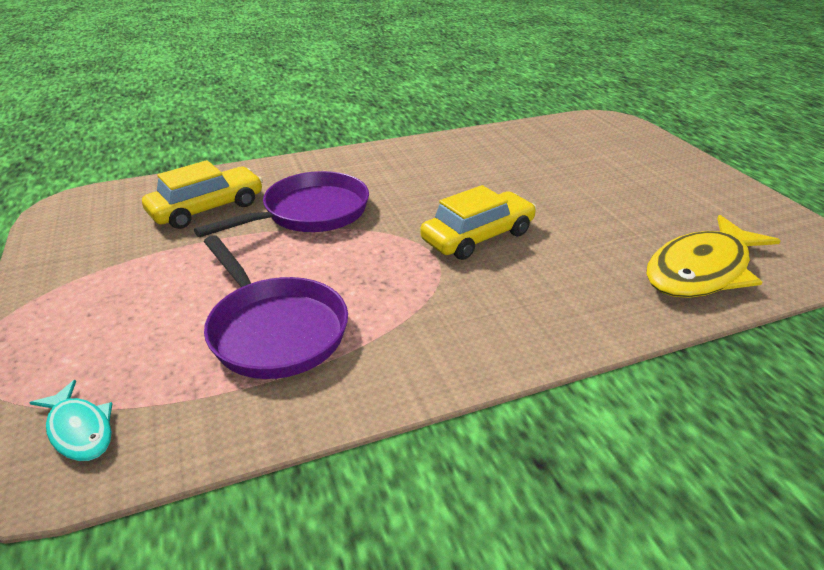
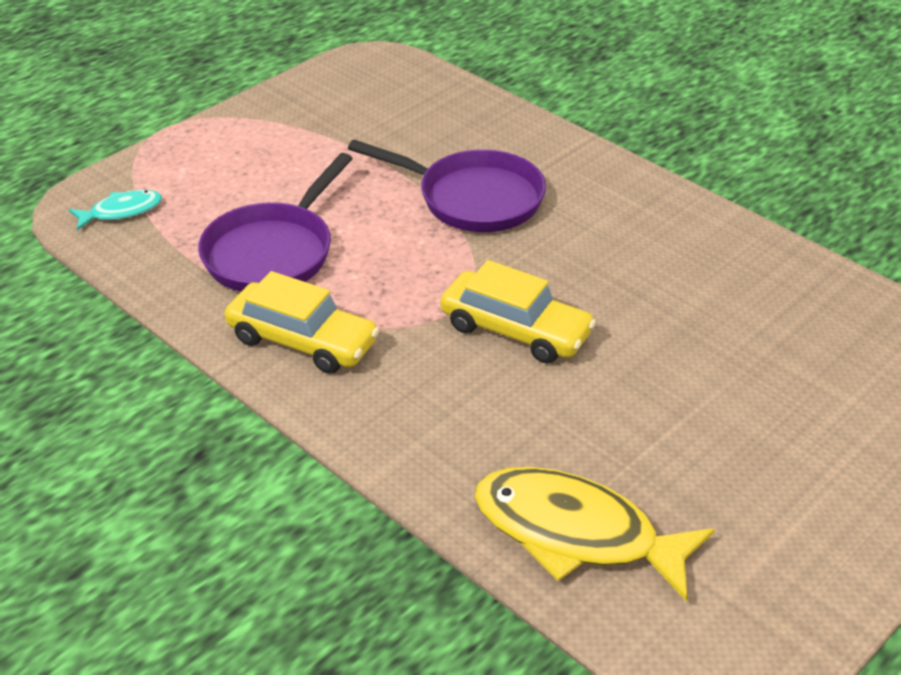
camera: 65 degrees right, 5 degrees up
turquoise fish [29,380,112,461] -> turquoise fish turned 135 degrees counterclockwise [69,190,162,230]
yellow car [142,160,263,229] -> yellow car moved to [225,271,379,374]

